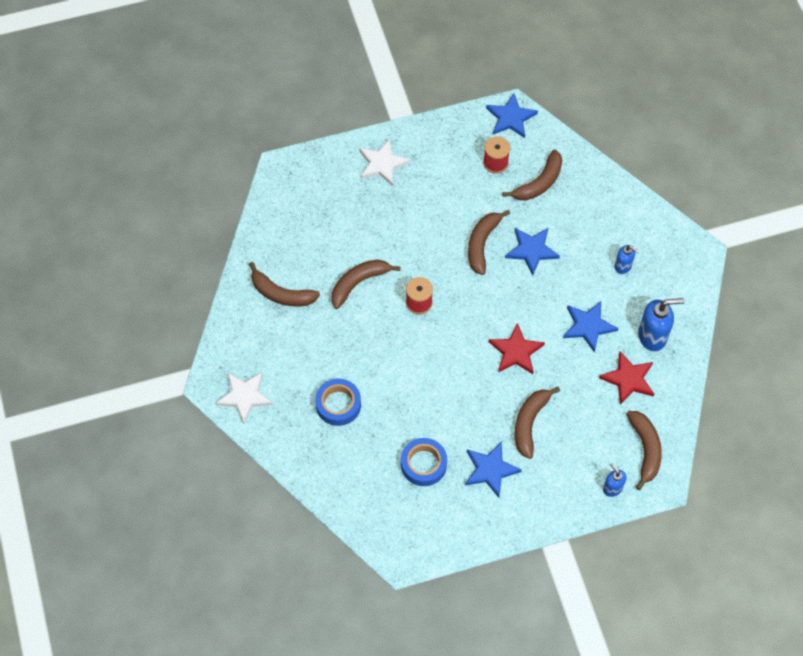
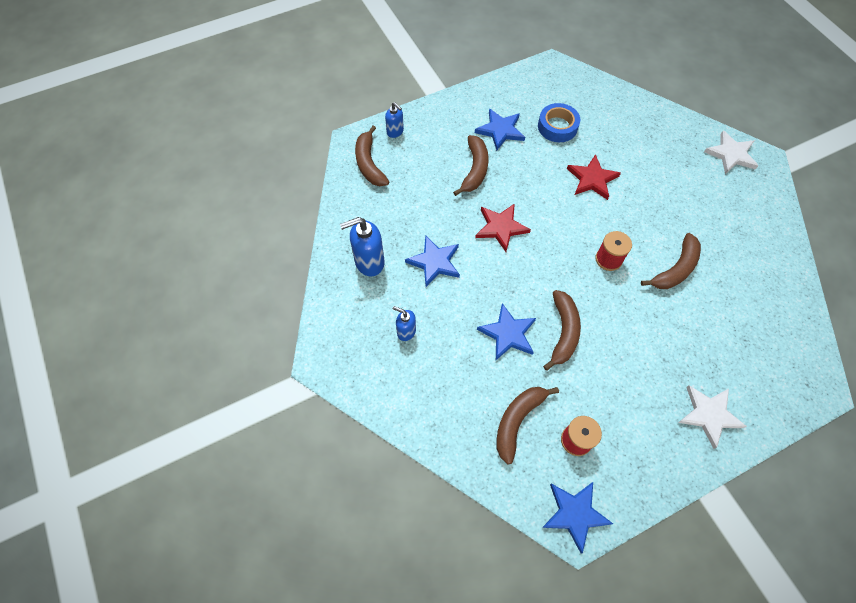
camera: 170 degrees right, 0 degrees up
brown banana [249,262,320,306] -> none
blue tape [315,379,361,426] -> none
red star [599,351,654,405] -> red star moved to [567,154,621,200]

